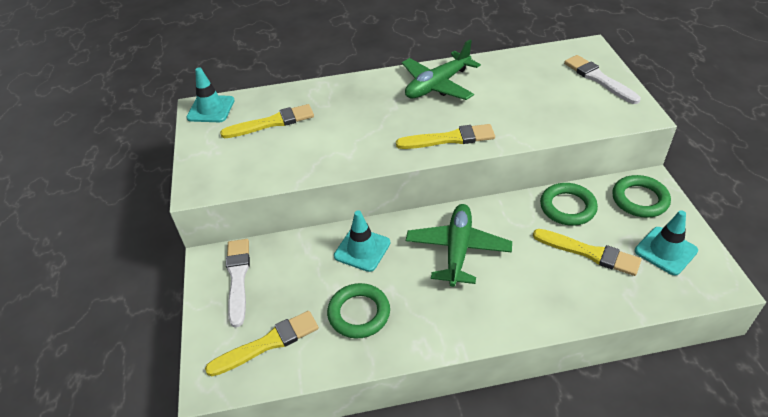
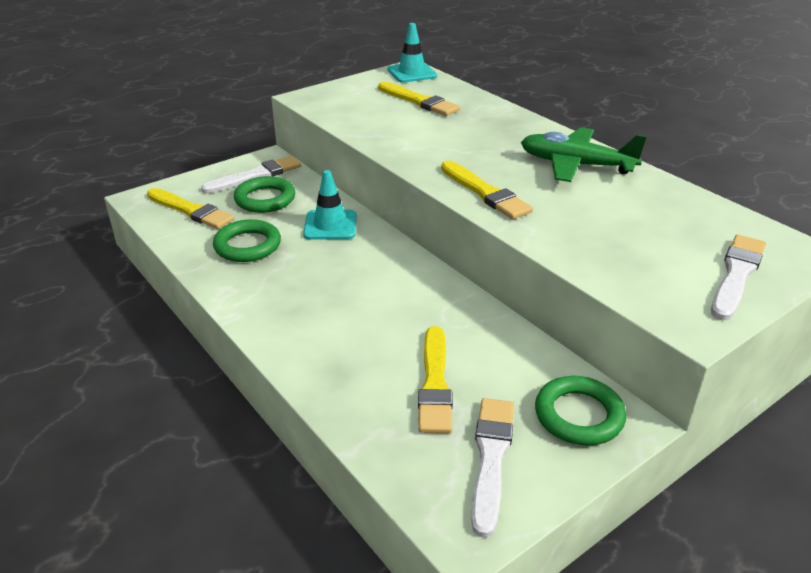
camera: 60 degrees right, 10 degrees down
green plane [406,204,512,287] -> none
green ring [540,183,598,226] -> green ring moved to [234,176,295,213]
turquoise traffic cone [635,210,698,276] -> white brush [471,398,514,538]

